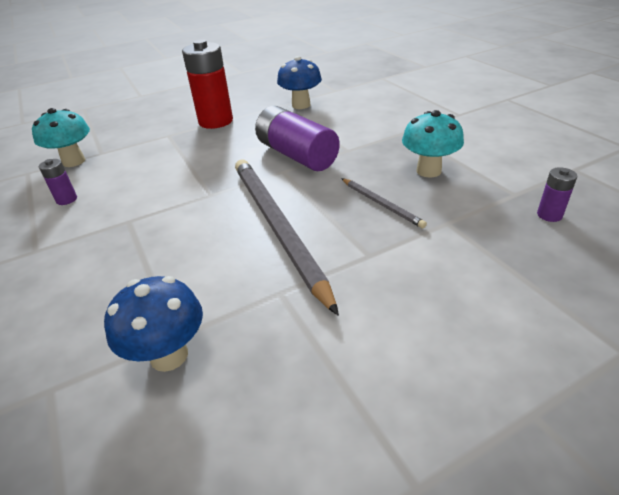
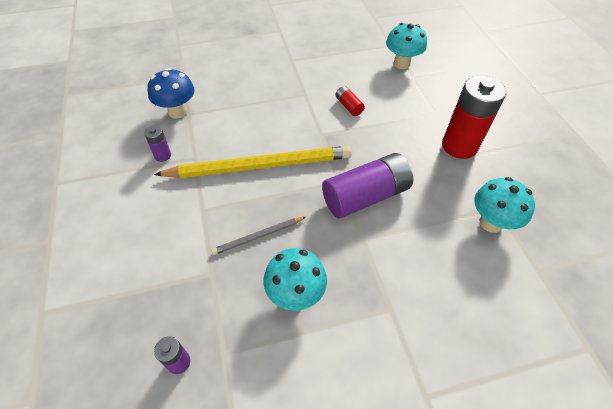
camera: 100 degrees right, 15 degrees up
purple battery [39,159,77,205] -> purple battery moved to [144,125,171,162]
grey pencil [235,160,339,316] -> yellow pencil [154,146,352,178]
blue mushroom [277,56,322,109] -> turquoise mushroom [474,177,535,233]
none -> red battery [335,86,365,116]

